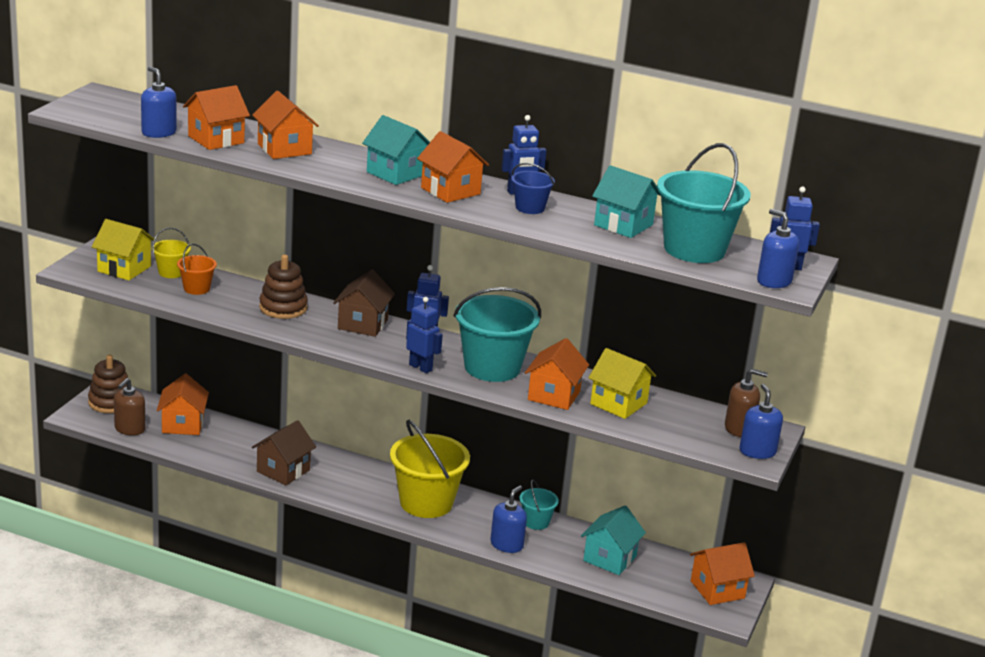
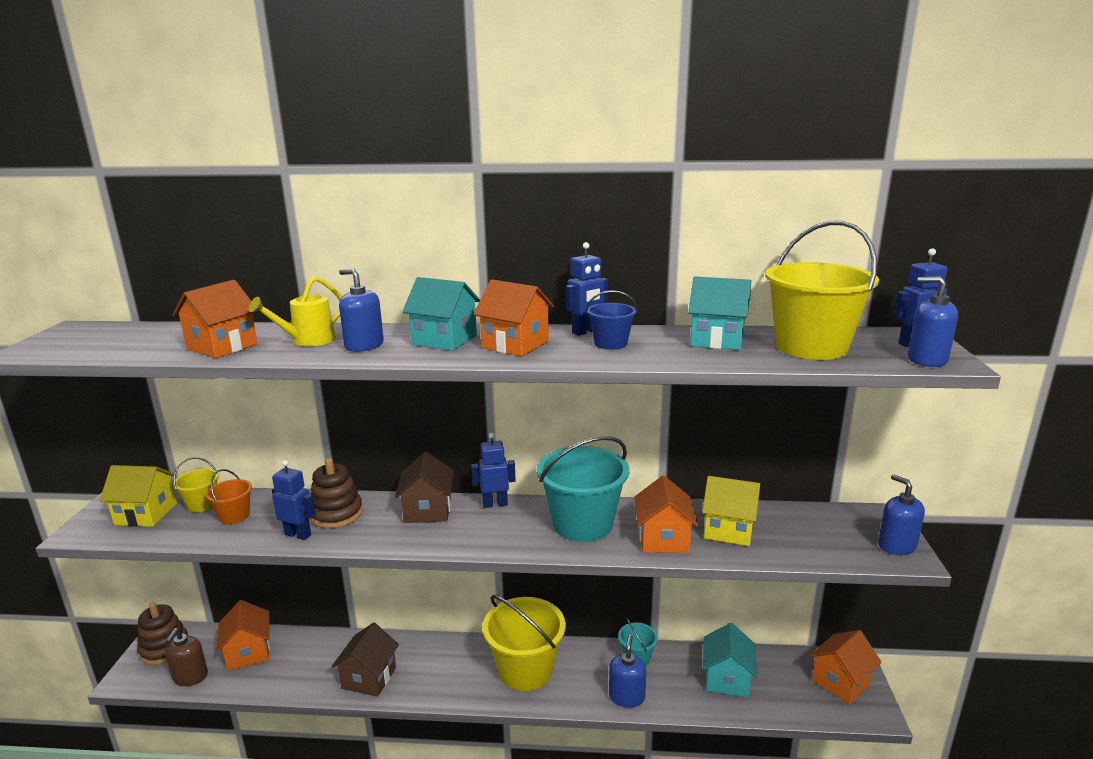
camera: 15 degrees left, 5 degrees down
blue soap dispenser [141,66,177,138] -> blue soap dispenser moved to [339,269,384,352]
orange house [252,91,319,159] -> yellow watering can [249,276,342,346]
blue robot [406,297,443,373] -> blue robot moved to [272,460,316,540]
turquoise bucket [657,143,751,263] -> yellow bucket [765,221,879,360]
brown soap dispenser [725,369,768,437] -> none

